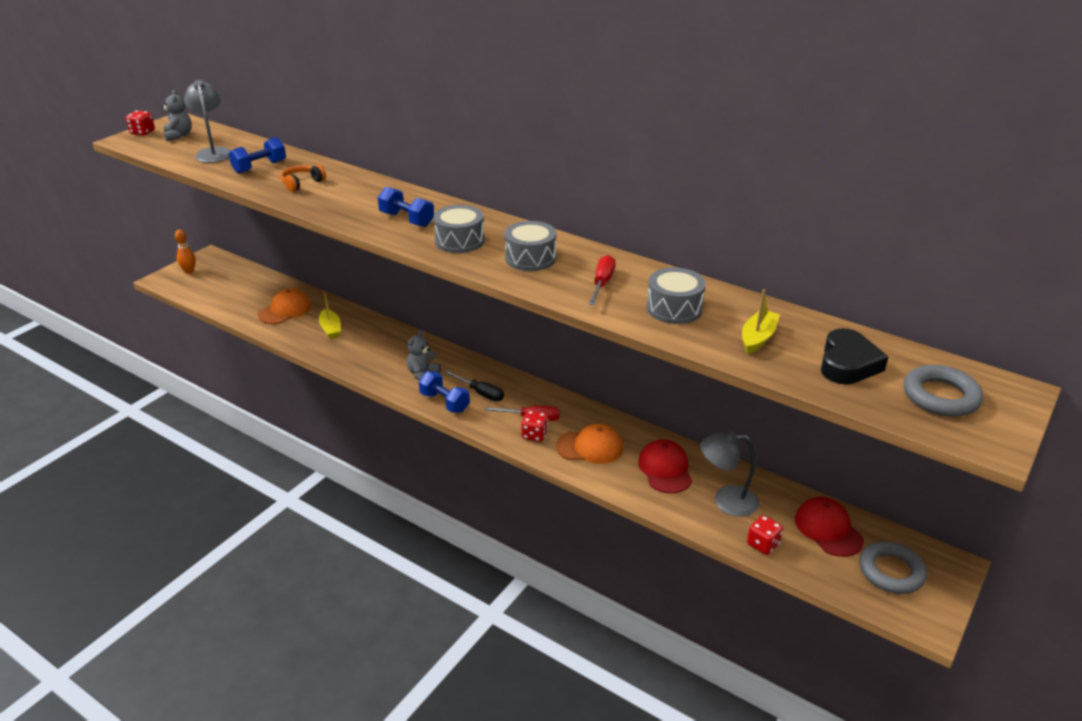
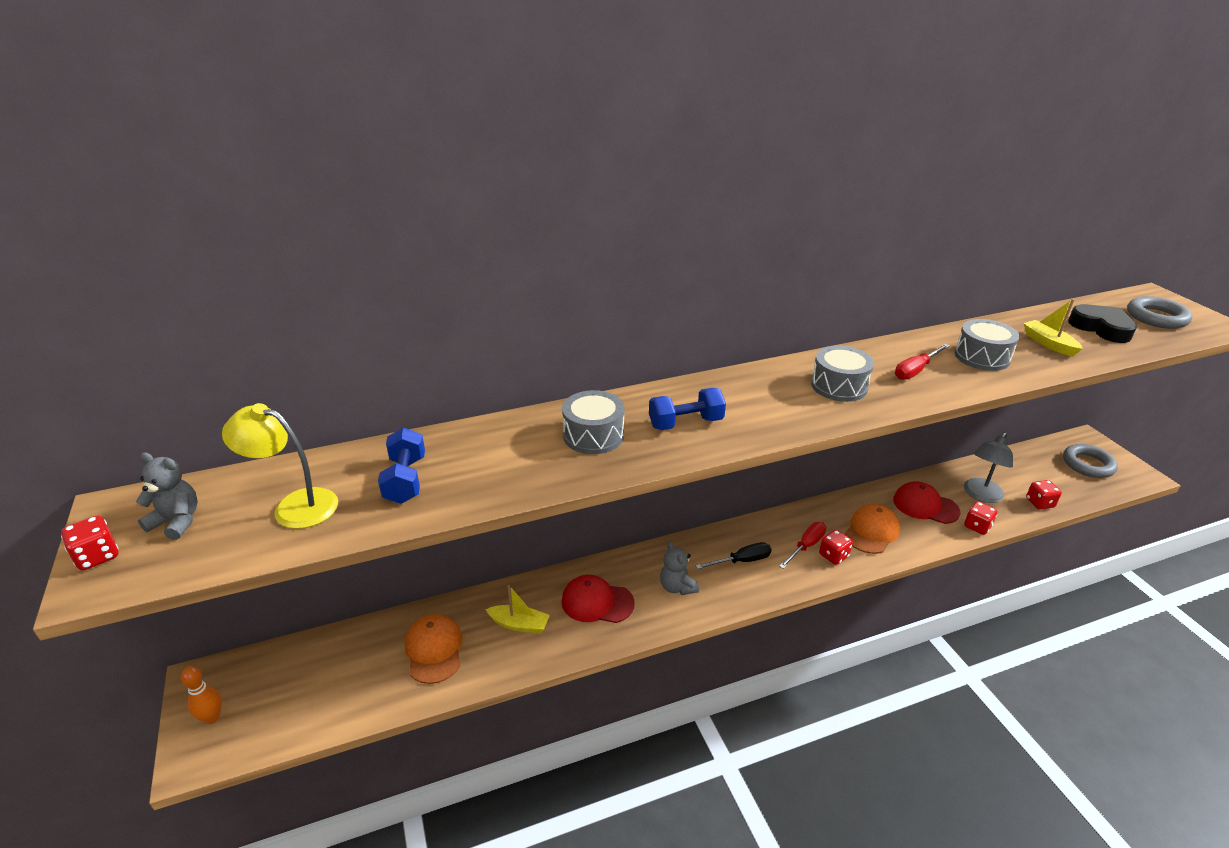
camera: 55 degrees left, 0 degrees up
grey lamp [184,80,231,163] -> yellow lamp [222,403,338,529]
orange headphones [281,165,326,192] -> none
blue dumbbell [419,371,470,413] -> none
grey drum [433,205,485,253] -> grey drum moved to [562,390,625,454]
red screwdriver [589,255,615,305] -> red screwdriver turned 90 degrees counterclockwise [895,344,950,380]
red cap [795,497,864,557] -> red cap moved to [561,575,635,623]
none -> red dice [964,502,998,535]

